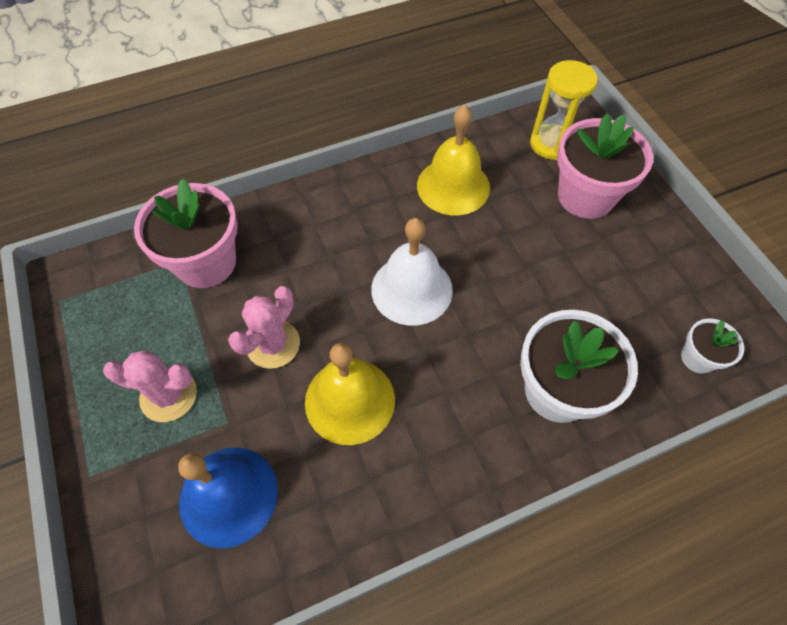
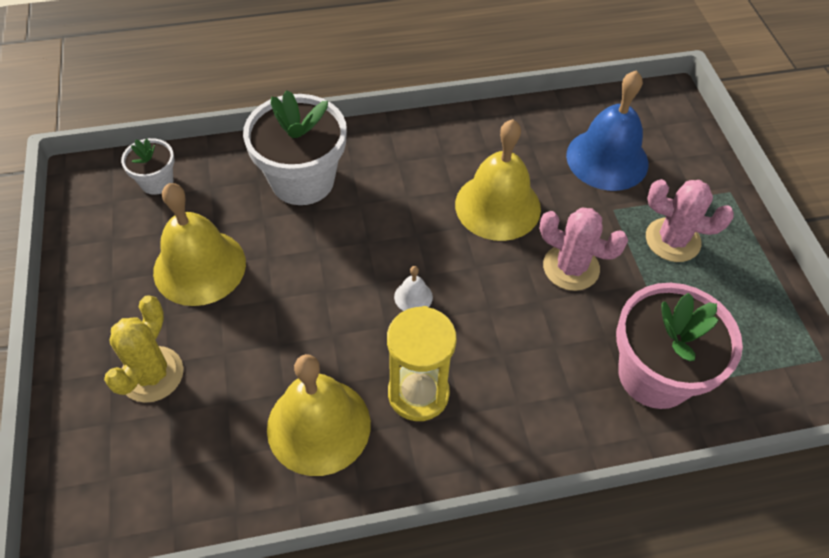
camera: 170 degrees left, 5 degrees down
pink cactus [228,286,300,369] -> pink cactus turned 75 degrees clockwise [539,207,628,291]
white bell [371,218,453,326] -> white bell [394,266,433,311], size x0.41
yellow hourglass [530,60,598,160] -> yellow hourglass moved to [387,306,457,421]
pink flower pot [557,113,653,219] -> yellow cactus [104,295,183,403]
none -> yellow bell [153,183,246,306]

